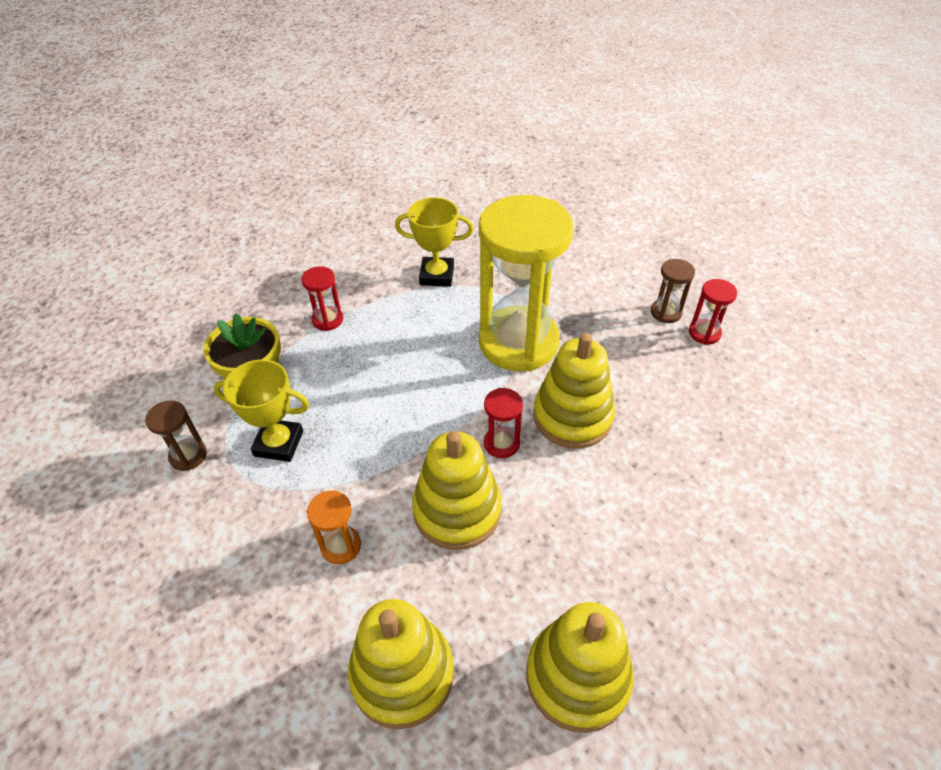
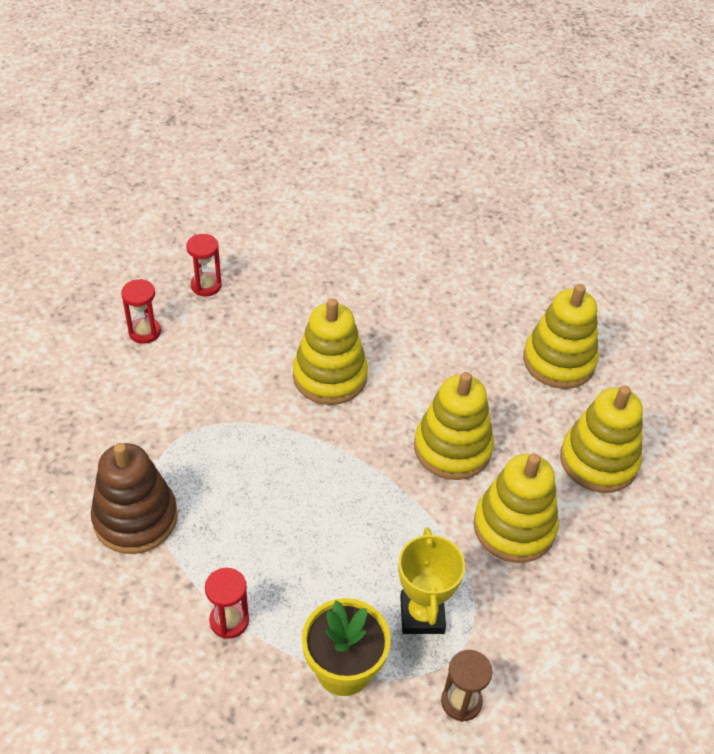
camera: 105 degrees left, 0 degrees up
orange hourglass [307,490,361,564] -> yellow stacking toy [473,453,559,563]
yellow trophy [395,197,474,287] -> brown stacking toy [91,443,178,554]
yellow hourglass [479,195,573,371] -> none
red hourglass [484,388,523,458] -> red hourglass moved to [121,279,161,344]
brown hourglass [651,259,695,323] -> none

